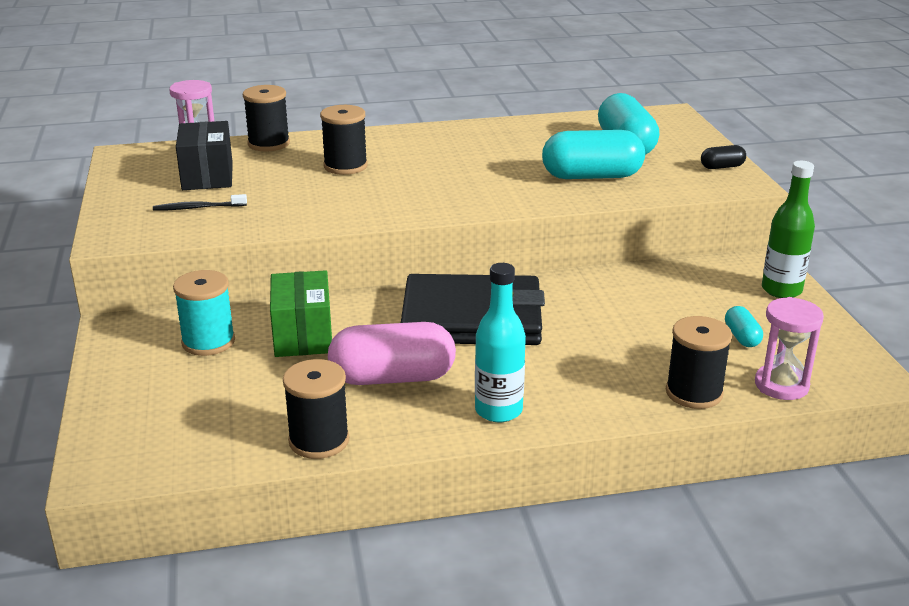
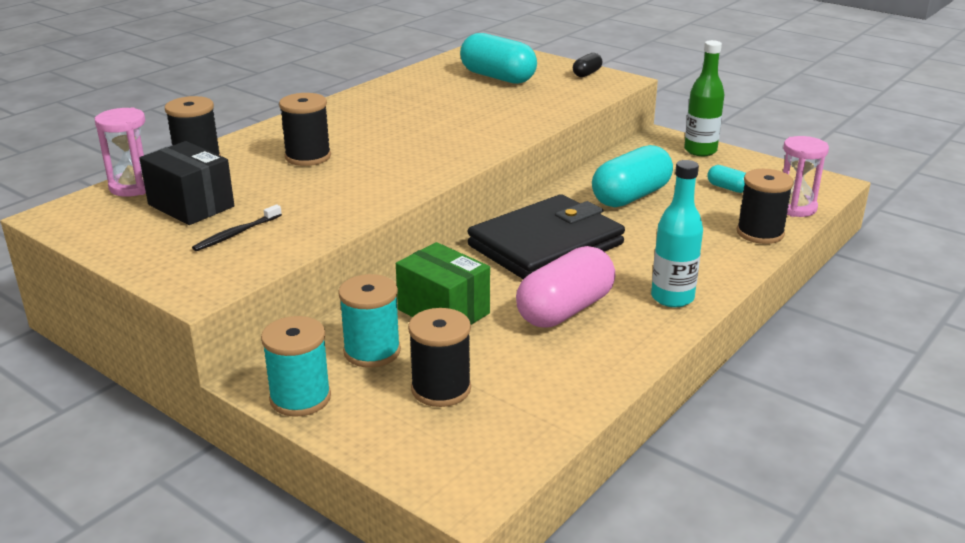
camera: 40 degrees left, 0 degrees up
black spool [283,359,349,459] -> black spool moved to [408,308,471,407]
turquoise capsule [542,130,645,179] -> turquoise capsule moved to [592,145,673,207]
none -> turquoise spool [261,316,331,416]

